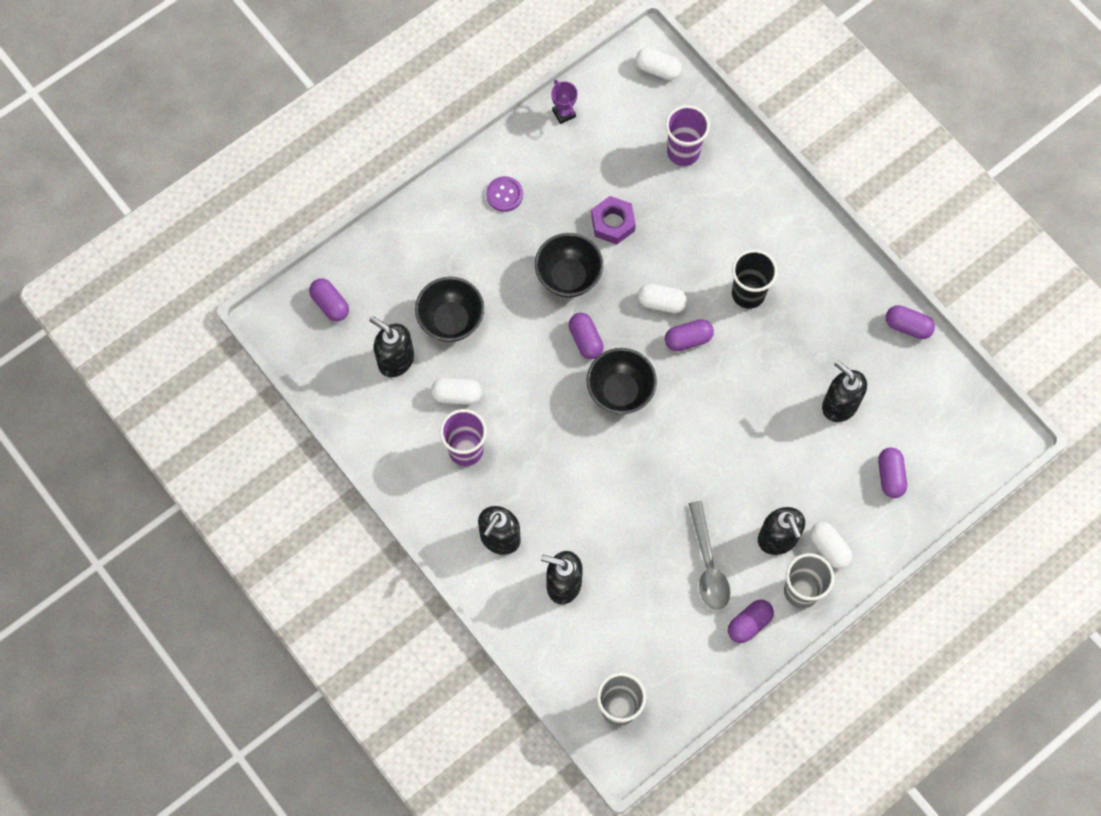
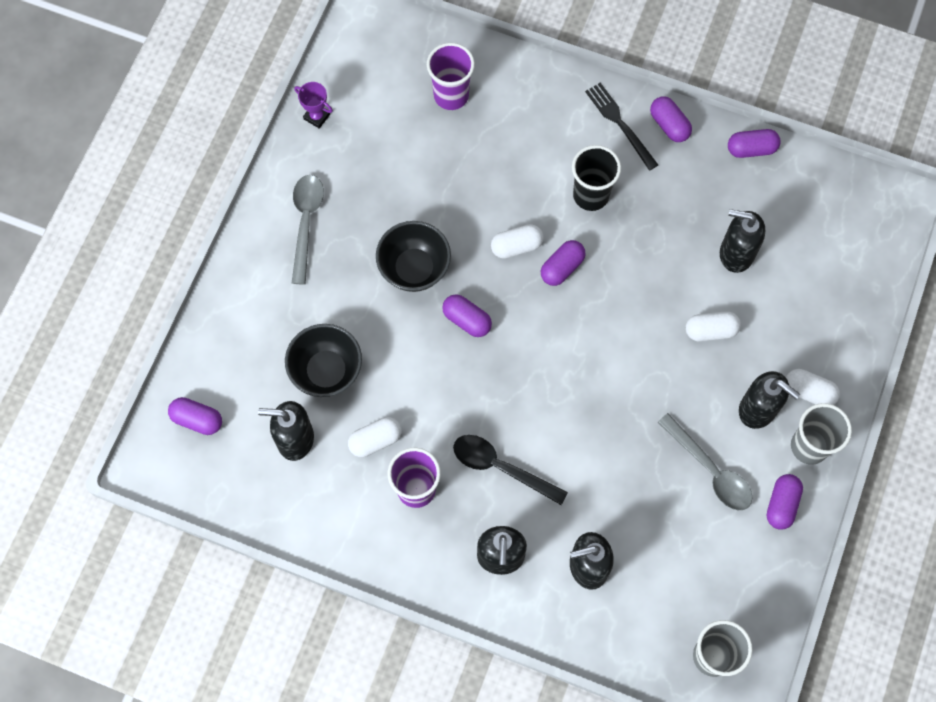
camera: 30 degrees left, 0 degrees up
purple button [486,176,523,212] -> grey spoon [292,175,324,285]
black bowl [587,348,657,414] -> none
purple nut [591,196,636,245] -> none
white capsule [636,48,682,80] -> white capsule moved to [686,311,741,342]
purple capsule [878,447,907,498] -> purple capsule moved to [650,97,692,142]
none -> black spoon [453,435,568,505]
none -> black fork [585,83,658,171]

